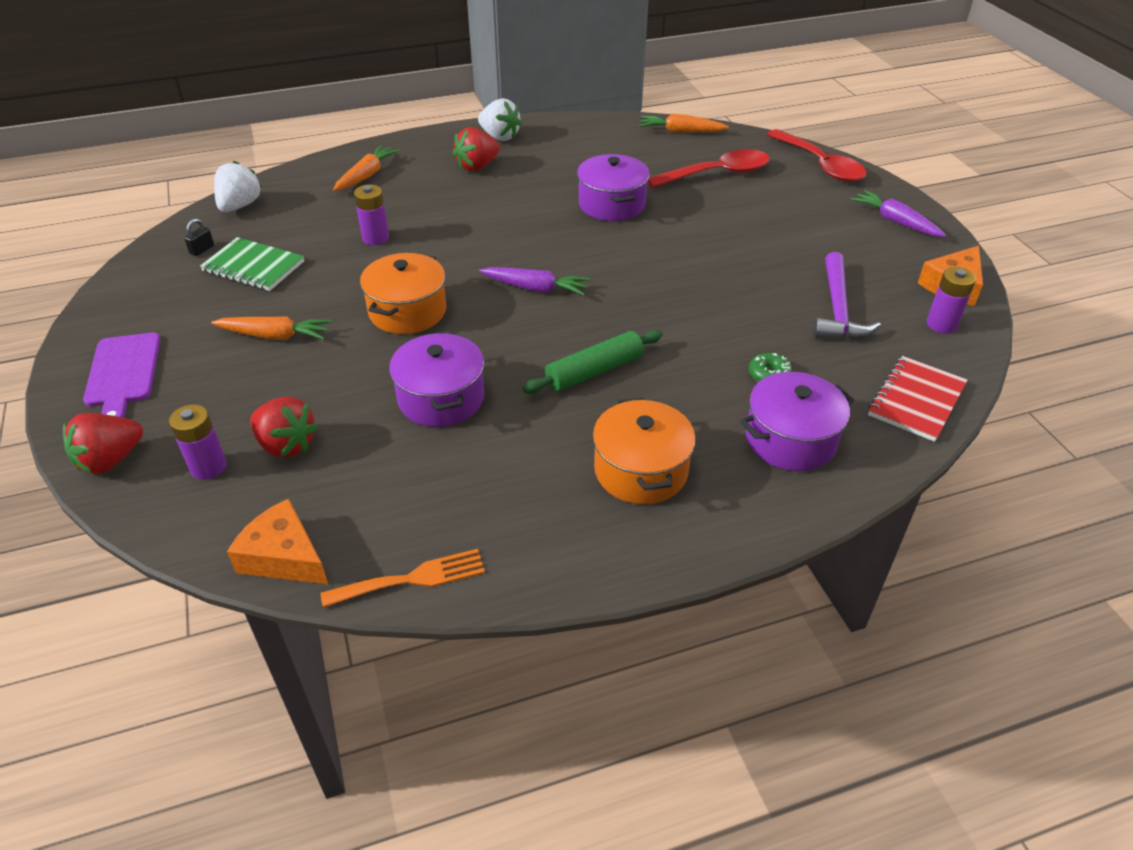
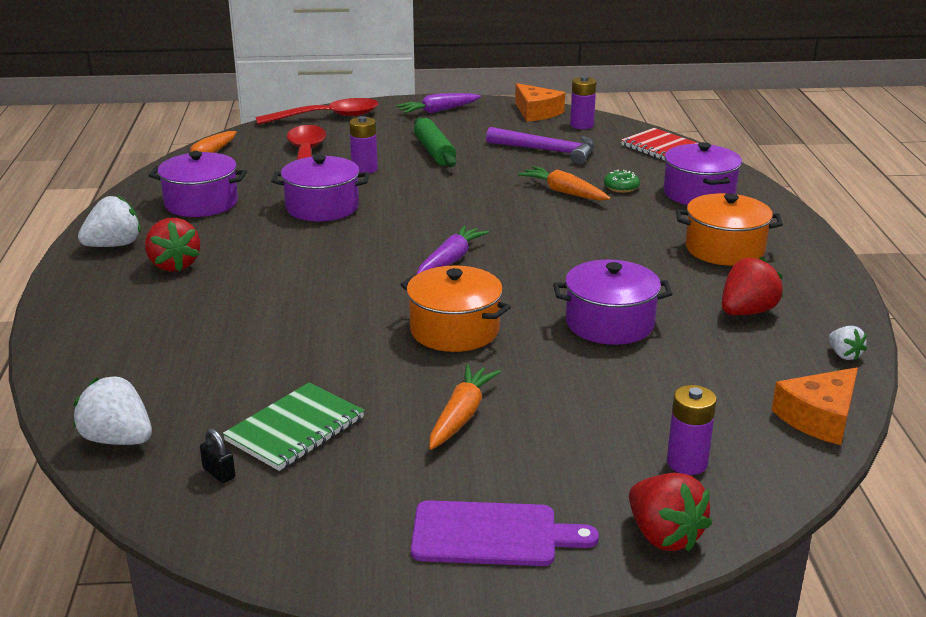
camera: 75 degrees left, 15 degrees down
red strawberry [250,396,318,458] -> red strawberry moved to [722,257,783,315]
orange fork [321,549,485,608] -> white strawberry [829,326,867,361]
orange carrot [333,145,400,191] -> orange carrot moved to [518,166,611,201]
purple battery [354,184,389,245] -> purple battery moved to [349,116,378,174]
green rolling pin [523,330,663,394] -> green rolling pin moved to [414,117,456,167]
none -> purple pot [148,151,247,217]

